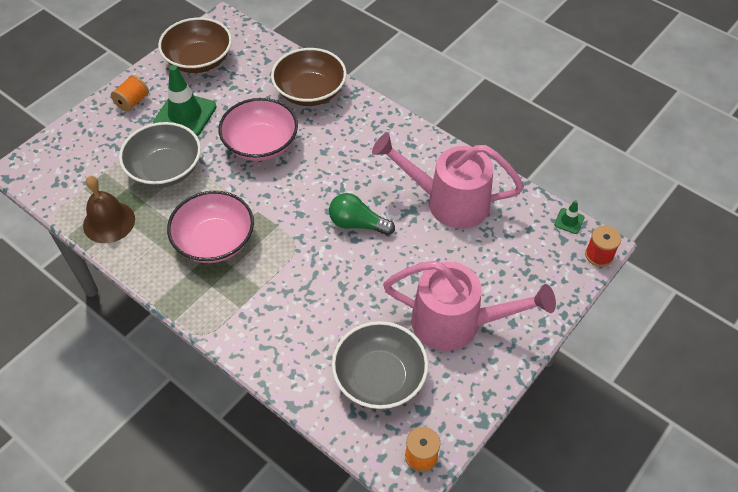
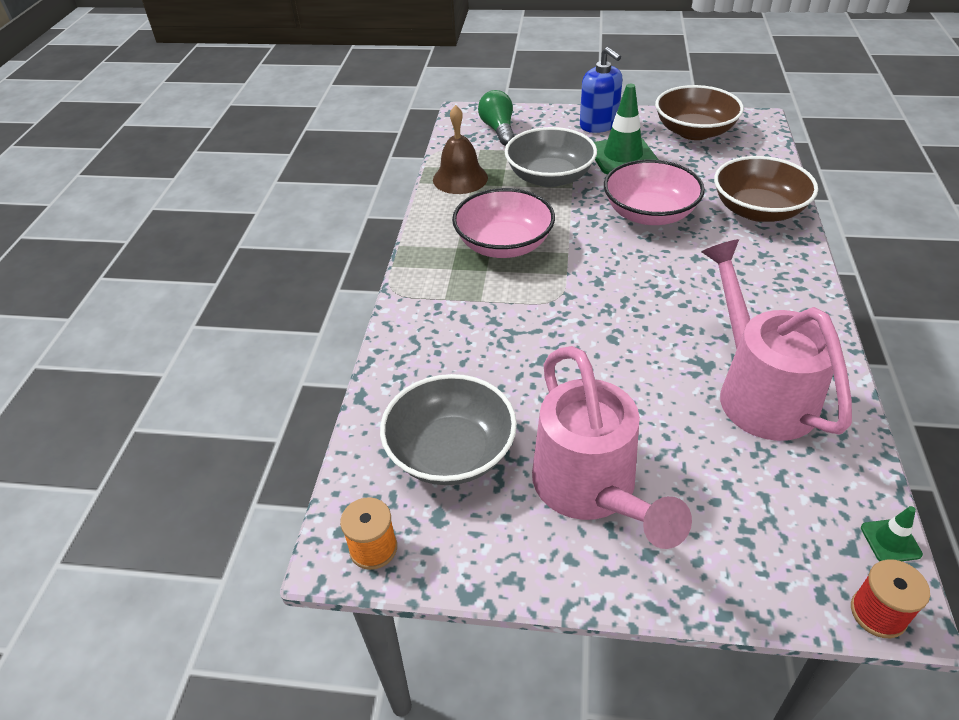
camera: 60 degrees right, 10 degrees down
orange spool [111,75,149,112] -> blue soap dispenser [580,47,623,133]
green light bulb [329,193,395,235] -> green light bulb moved to [478,90,515,145]

